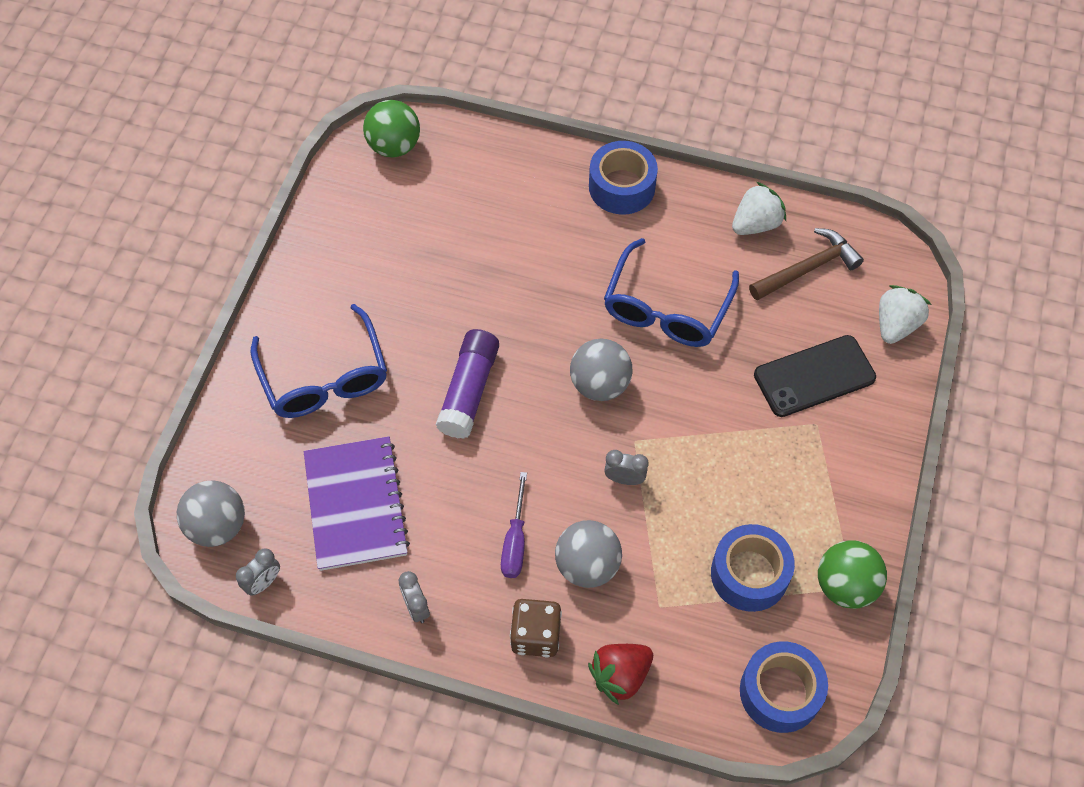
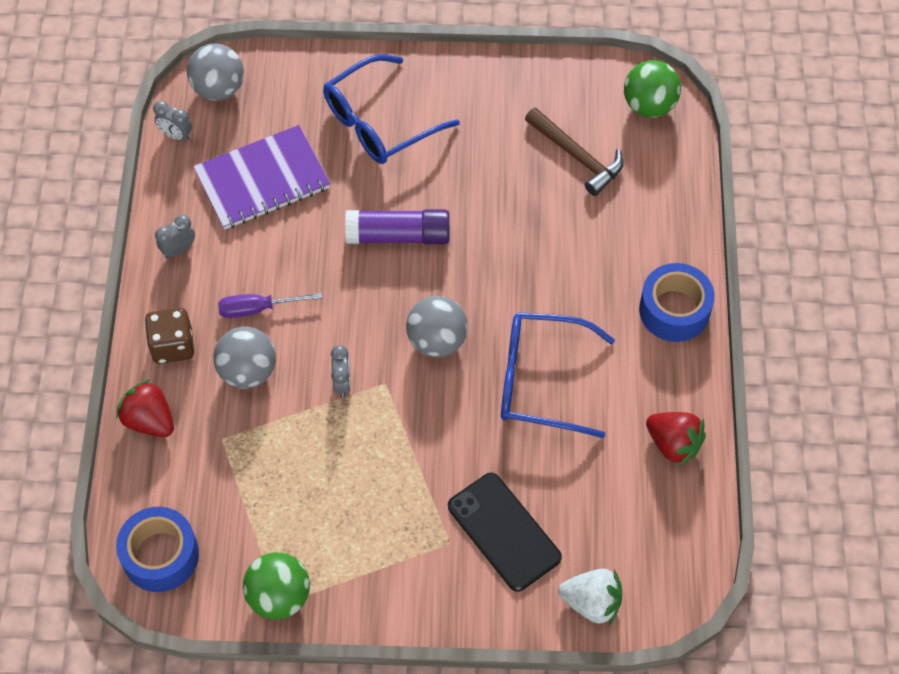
camera: 75 degrees right, 0 degrees up
blue tape [711,524,795,612] -> none
white strawberry [732,182,786,235] -> red strawberry [646,412,706,466]
brown hammer [749,228,864,301] -> brown hammer moved to [525,107,623,196]

